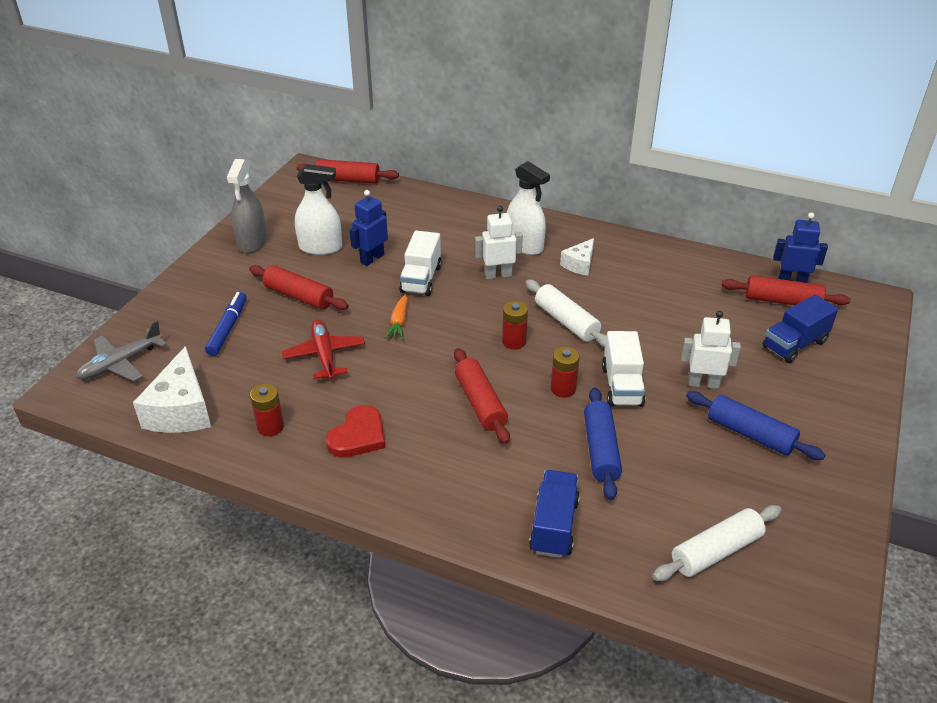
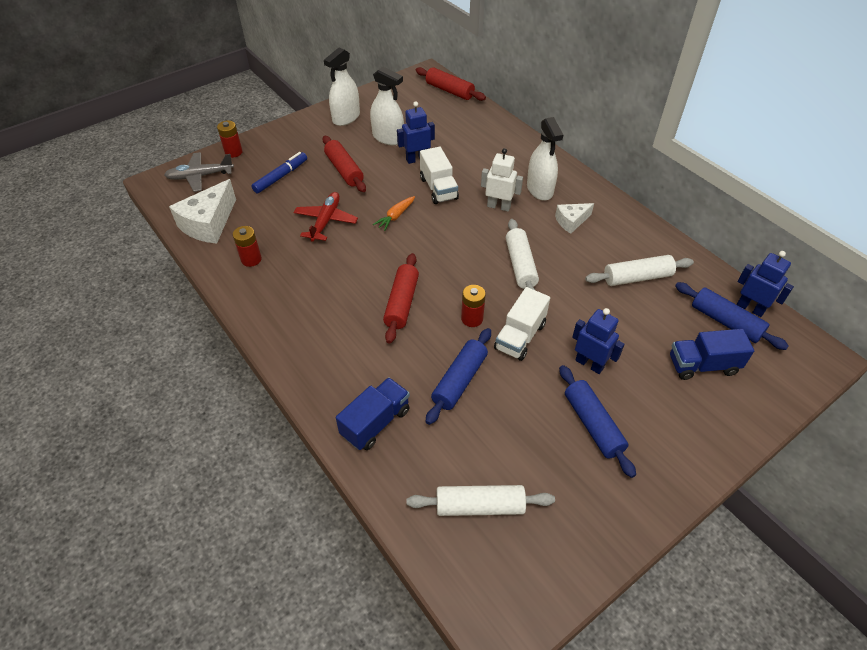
camera: 30 degrees right, 10 degrees up
grey spray bottle [227,159,267,253] -> white spray bottle [324,48,360,126]
red heart [326,405,385,457] -> none
white truck [399,231,442,296] -> white truck turned 60 degrees counterclockwise [420,147,459,204]
red battery [502,301,528,349] -> red battery moved to [217,121,243,158]
white robot [681,311,741,389] -> blue robot [572,308,625,374]
red rolling pin [722,275,851,305] -> blue rolling pin [675,282,789,350]
none -> white rolling pin [585,255,694,286]

